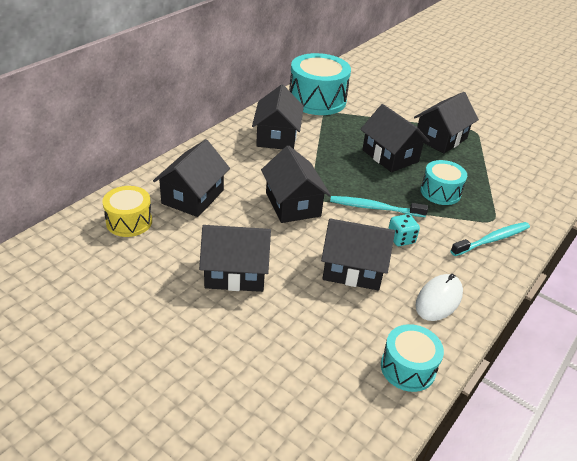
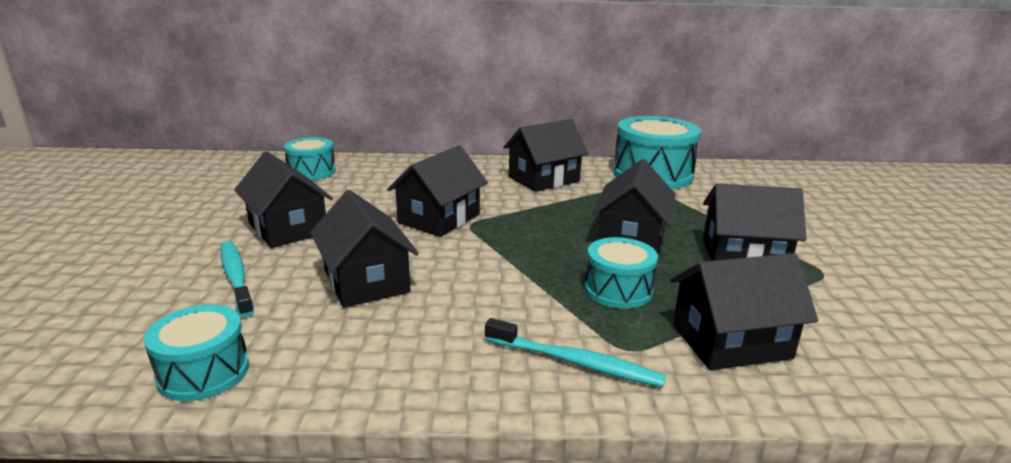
camera: 55 degrees right, 15 degrees down
yellow drum [102,186,152,237] -> turquoise drum [284,137,336,180]
black house [153,139,230,217] -> black house moved to [670,253,818,370]
turquoise toothbrush [330,196,428,217] -> turquoise toothbrush moved to [221,241,254,317]
turquoise dice [388,214,420,246] -> none
white mouse [415,274,463,321] -> none

